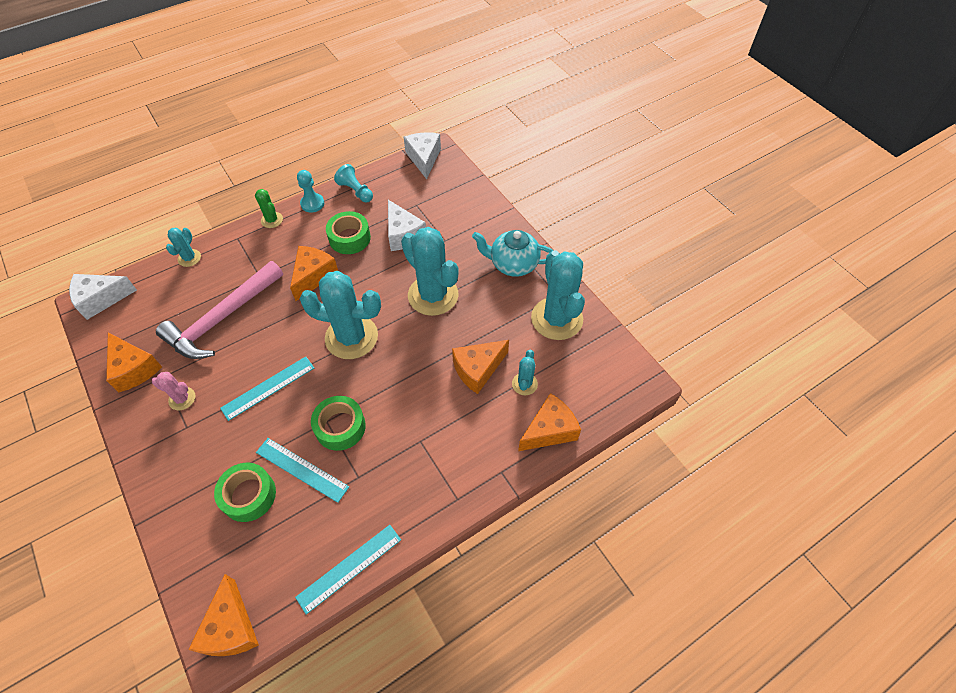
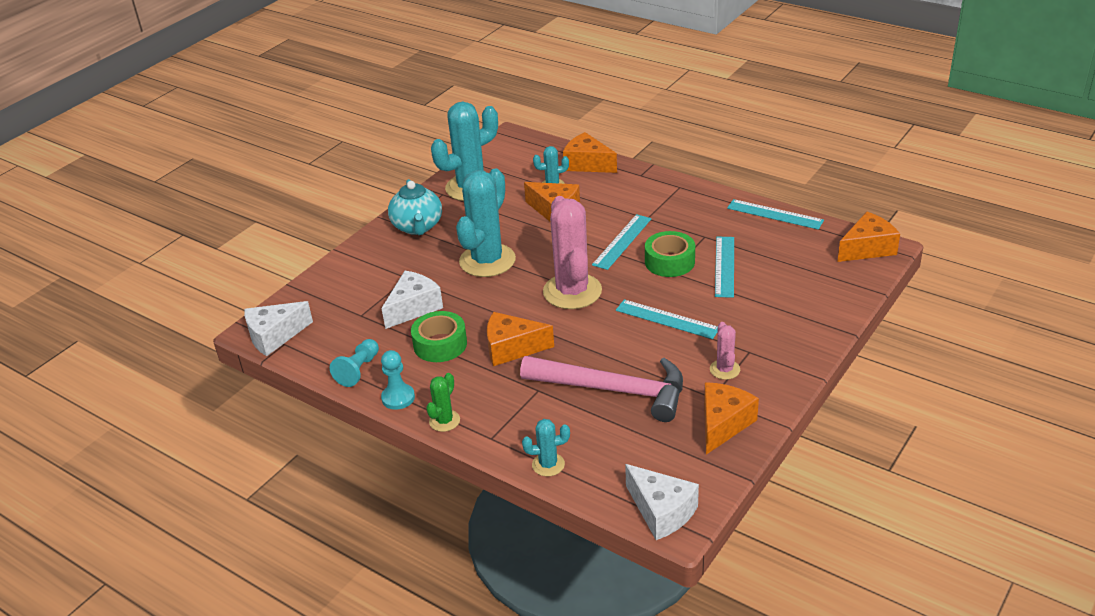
camera: 110 degrees left, 20 degrees down
green tape [214,463,276,522] -> none
turquoise cactus [300,271,381,359] -> pink cactus [543,196,602,309]
none -> turquoise ruler [592,214,652,270]

